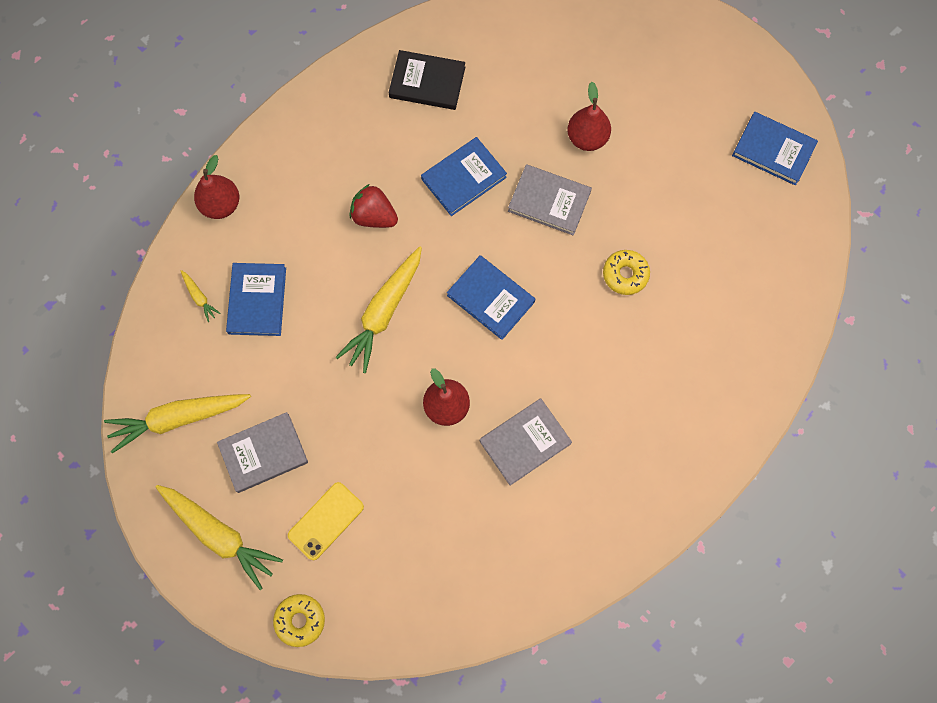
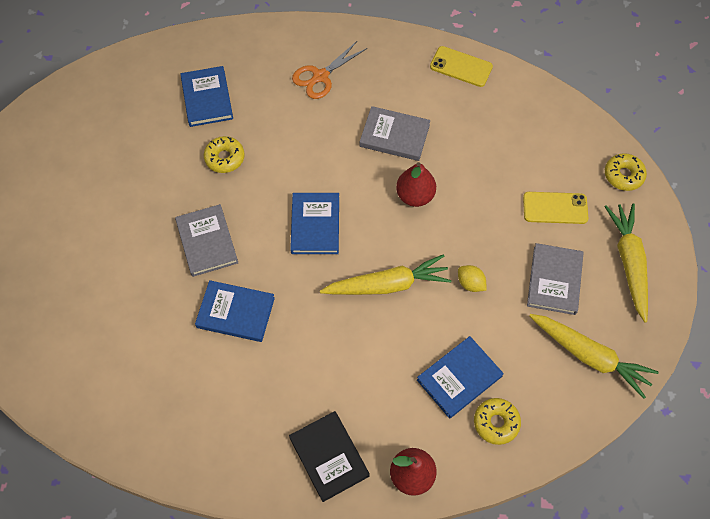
camera: 130 degrees left, 10 degrees down
yellow carrot [181,270,221,322] -> yellow donut [474,398,521,445]
grey book [217,412,308,493] -> grey book turned 75 degrees clockwise [527,243,584,315]
red strawberry [349,184,398,228] -> none
black book [388,50,465,110] -> black book moved to [289,411,370,502]
red pear [567,82,611,151] -> none
blue book [732,112,818,185] -> blue book moved to [181,66,233,127]
none -> orange scissors [292,40,367,99]
none -> yellow phone [430,46,493,87]
none -> yellow lemon [458,265,487,292]

